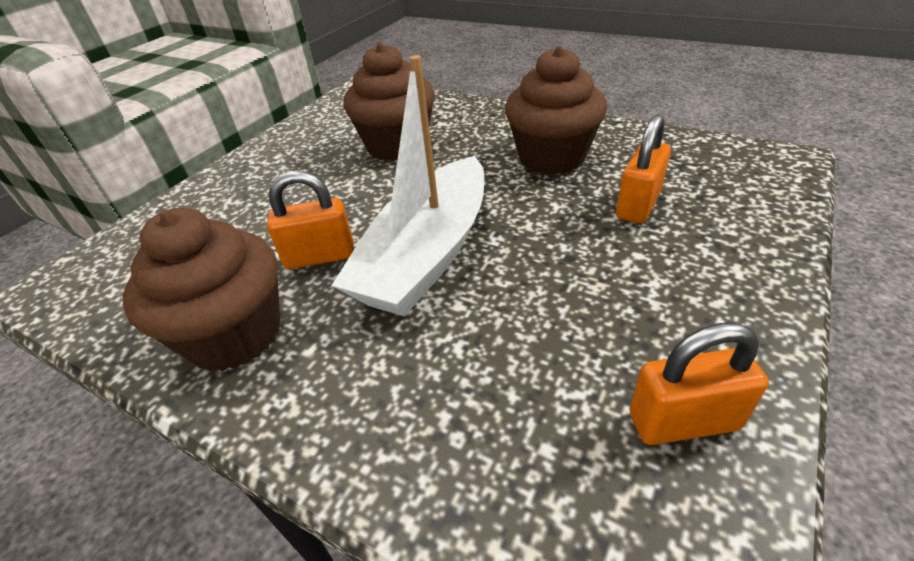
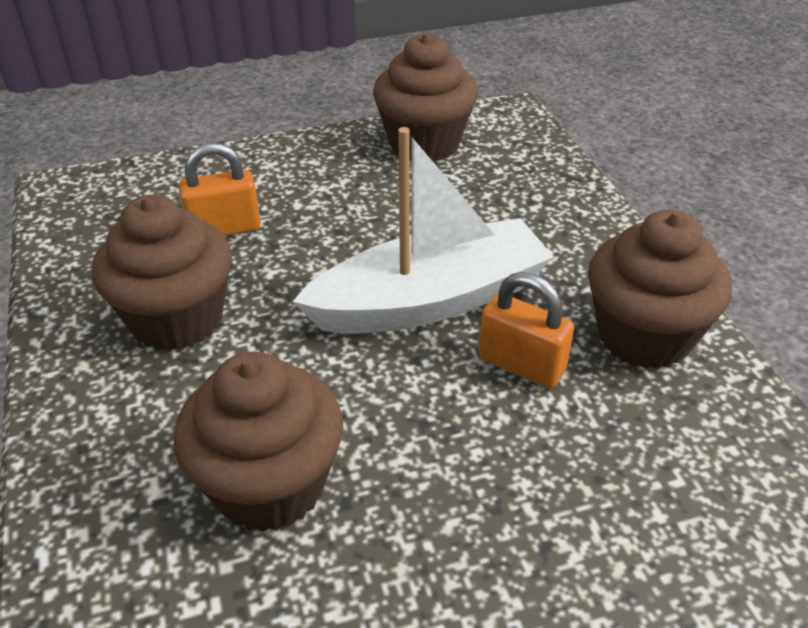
camera: 140 degrees left, 0 degrees up
orange padlock [629,323,769,445] -> brown cupcake [373,33,478,161]

